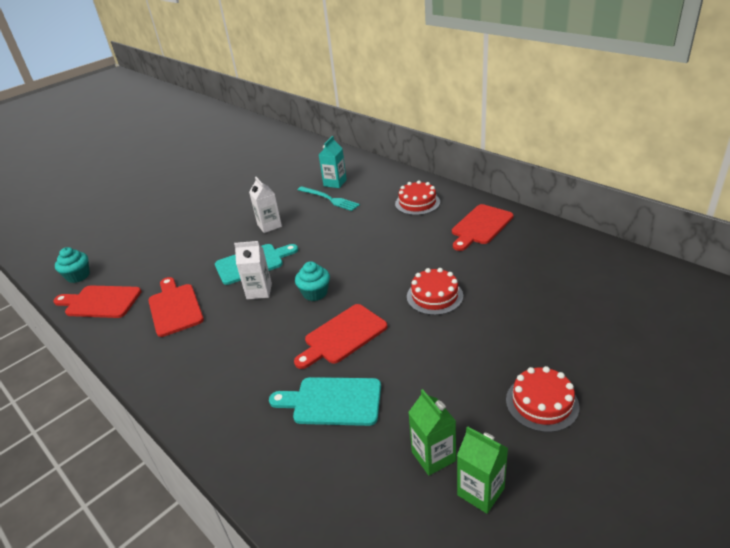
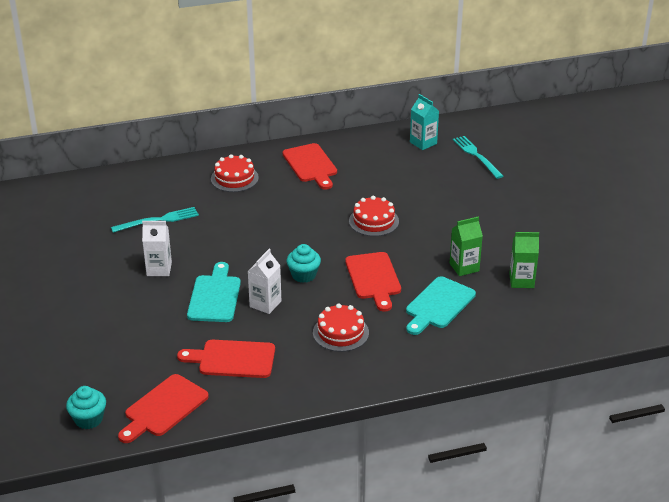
camera: 65 degrees left, 0 degrees up
turquoise carton [319,136,347,188] -> turquoise carton moved to [410,94,439,150]
green carton [457,426,508,514] -> green carton moved to [450,217,483,276]
red cake [506,366,579,432] -> red cake moved to [313,304,369,352]
none -> turquoise fork [453,136,503,179]

